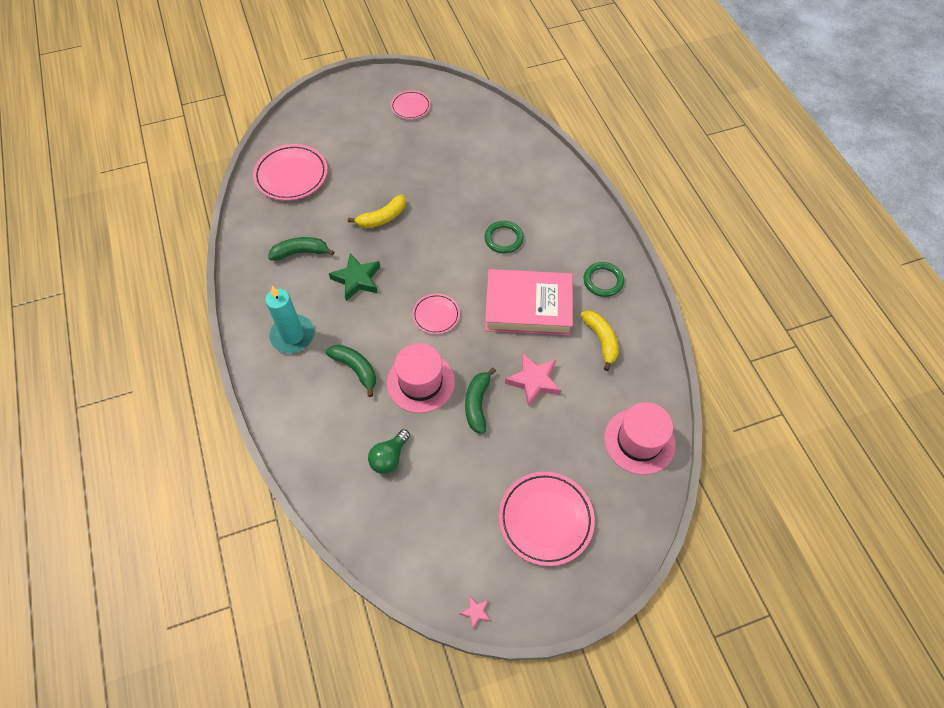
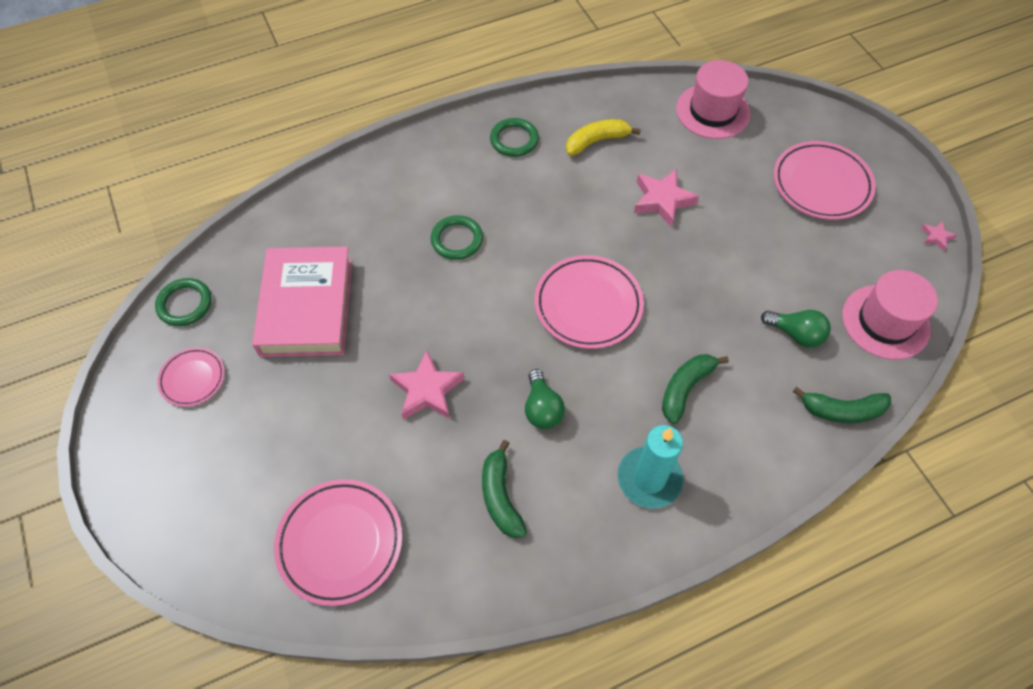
camera: 95 degrees left, 0 degrees up
green star [329,253,380,301] -> green light bulb [525,369,565,429]
yellow banana [348,195,406,228] -> pink star [389,350,464,420]
pink hat [387,343,455,413] -> pink hat moved to [842,270,938,360]
pink plate [412,294,460,334] -> pink plate [535,255,644,349], size x1.74
green banana [465,367,496,434] -> green banana moved to [793,387,891,423]
pink book [485,269,573,336] -> pink book moved to [252,246,352,357]
none -> green ring [155,278,212,326]

